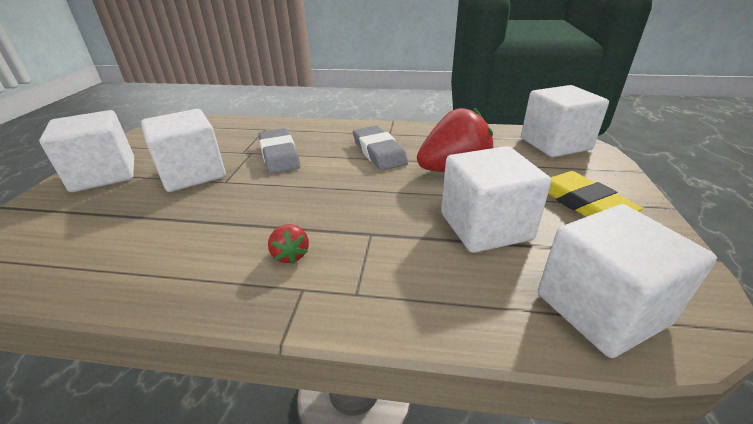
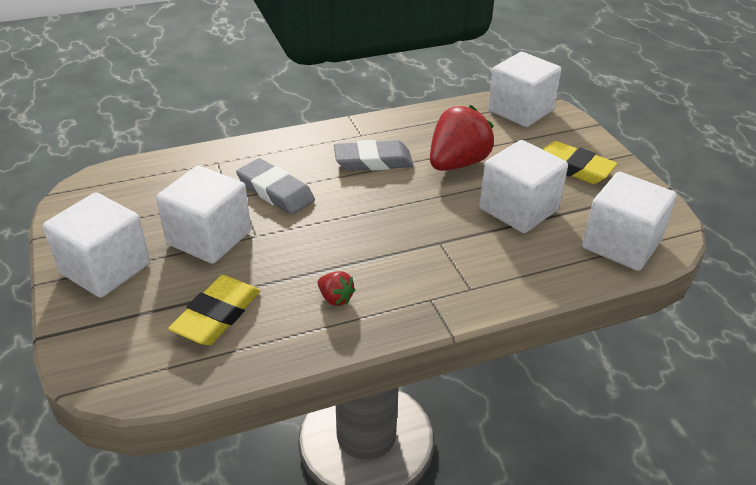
camera: 30 degrees left, 5 degrees up
red strawberry [268,224,309,264] -> red strawberry moved to [318,271,355,306]
grey eraser [353,126,408,171] -> grey eraser turned 45 degrees counterclockwise [334,140,413,171]
none -> yellow eraser [168,275,261,345]

